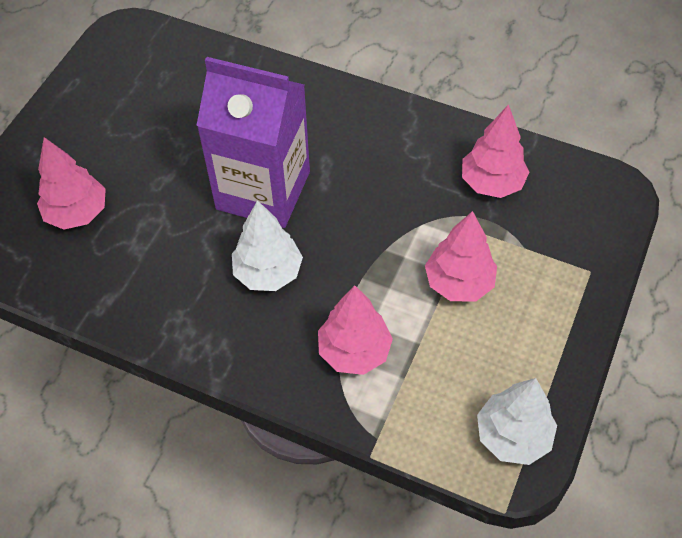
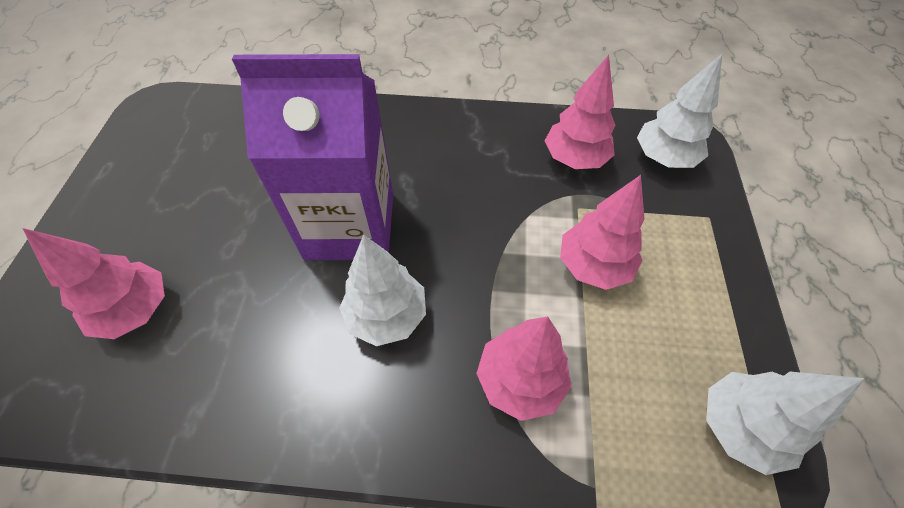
camera: 20 degrees left, 0 degrees up
none -> white tree [637,54,722,168]

